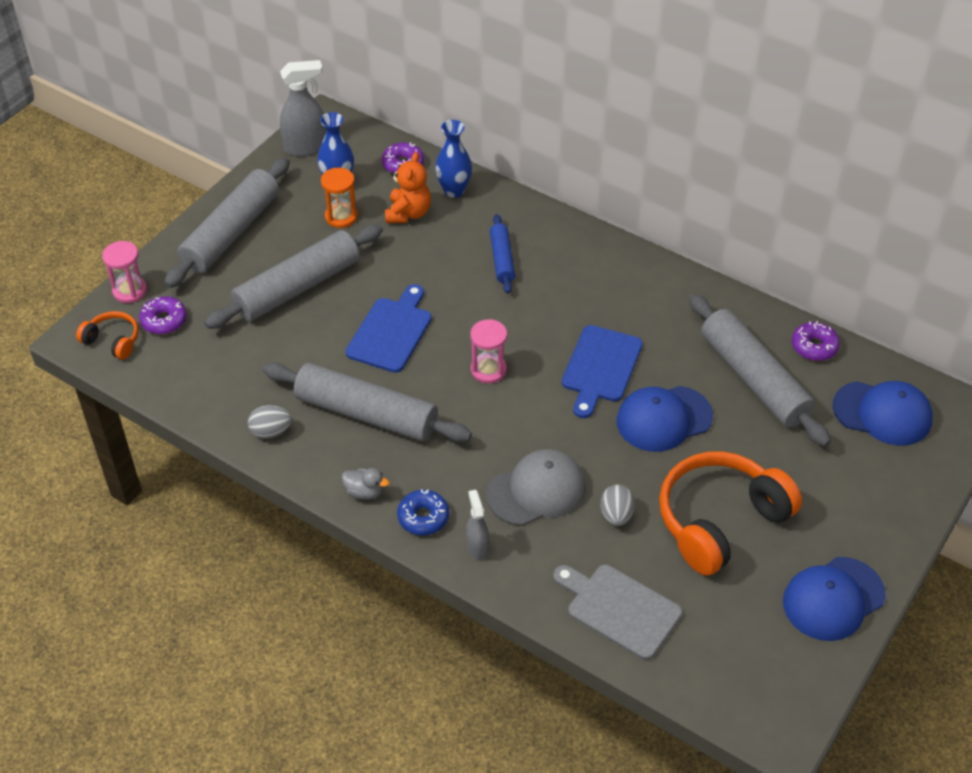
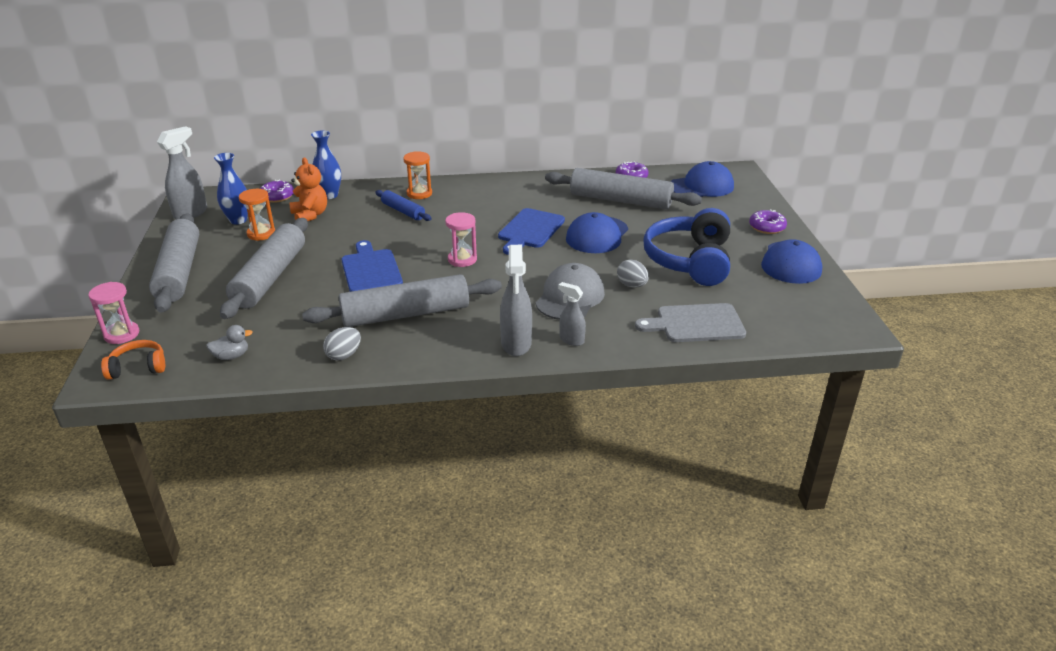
camera: 40 degrees left, 15 degrees down
purple donut [139,296,187,334] -> purple donut moved to [749,209,787,234]
grey duck [342,468,389,500] -> grey duck moved to [206,325,253,360]
blue donut [397,489,449,535] -> grey spray bottle [500,245,532,356]
blue cutting board [562,325,643,418] -> blue cutting board turned 45 degrees clockwise [498,208,565,255]
orange headphones [659,451,802,576] -> blue headphones [643,208,730,286]
none -> orange hourglass [403,151,432,199]

